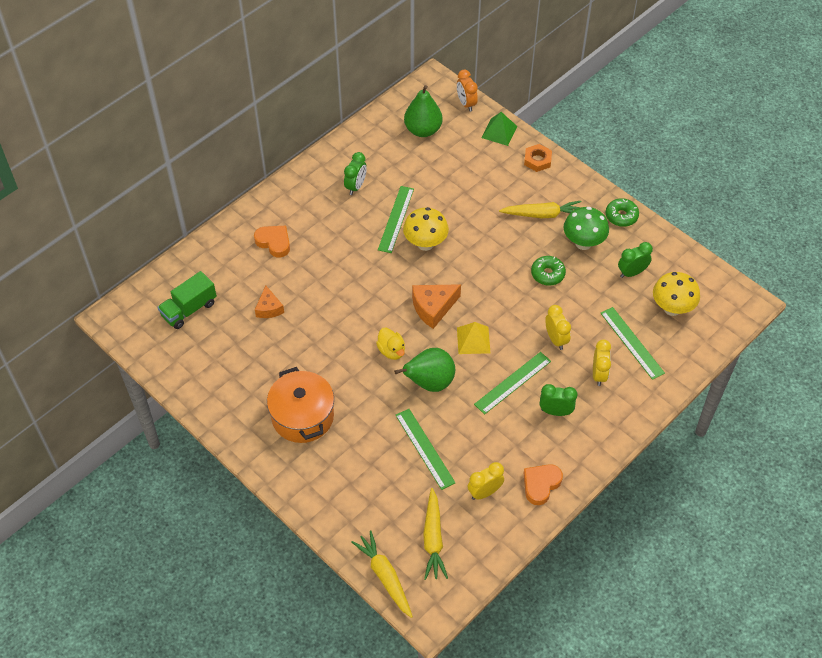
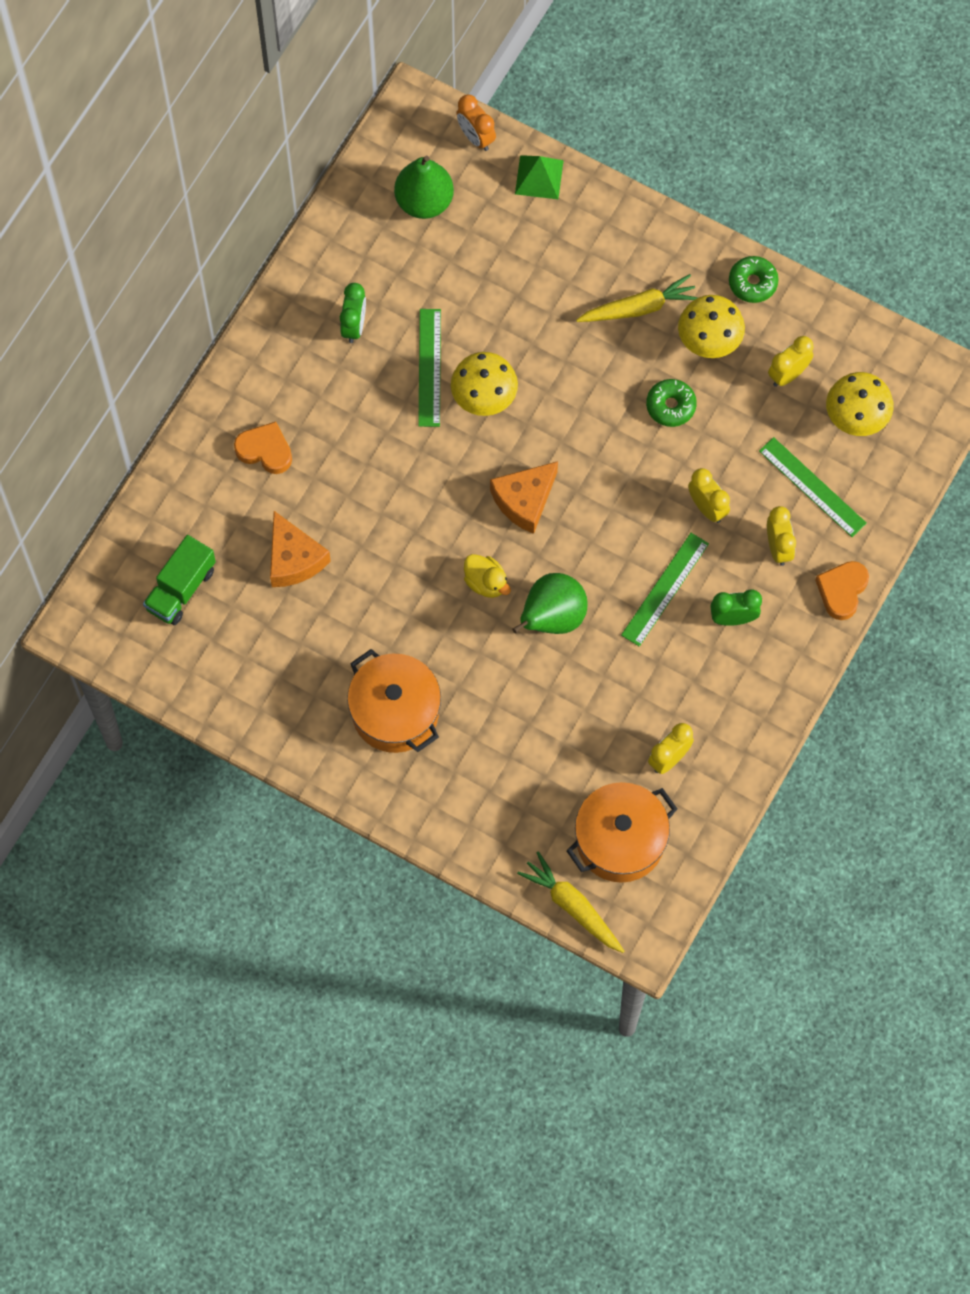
camera: 15 degrees left, 15 degrees up
orange cheese [255,286,284,318] -> orange cheese [270,511,331,587], size x1.55
green ruler [396,409,456,490] -> none
yellow carrot [423,488,448,580] -> orange pot [567,782,677,883]
yellow pyramid [457,322,490,354] -> none
orange nut [524,144,552,172] -> none
orange heart [524,464,563,505] -> orange heart moved to [815,561,869,620]
green mushroom [564,207,609,250] -> yellow mushroom [678,295,745,358]
green clock [618,242,653,278] -> yellow clock [768,336,814,387]

